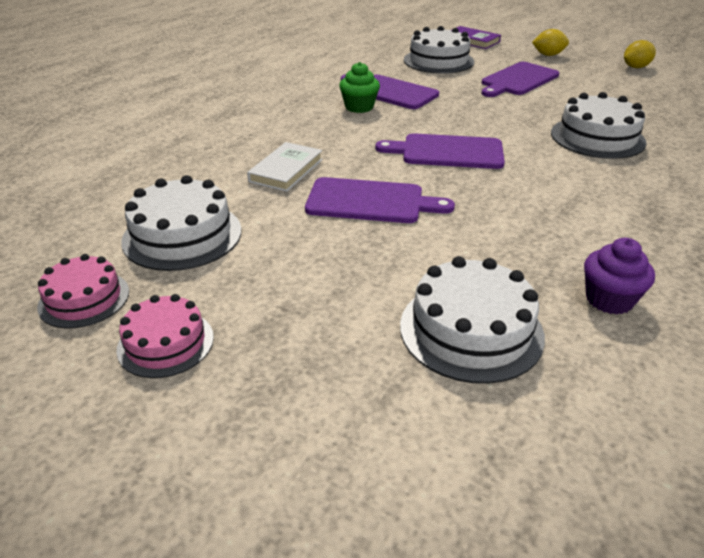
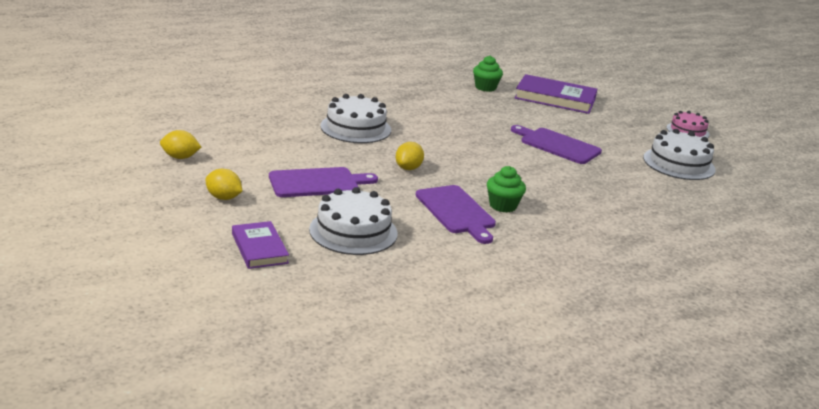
camera: 155 degrees left, 10 degrees down
pink cake [37,254,129,329] -> none
white book [247,142,323,192] -> none
purple cutting board [375,133,505,169] -> none
white cake [400,256,545,384] -> purple book [515,74,597,114]
purple cupcake [584,238,655,315] -> green cupcake [473,56,503,92]
none -> yellow lemon [396,142,424,170]

